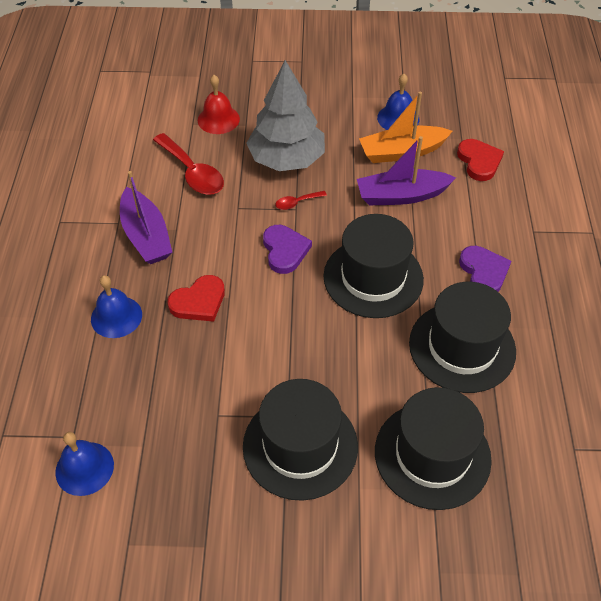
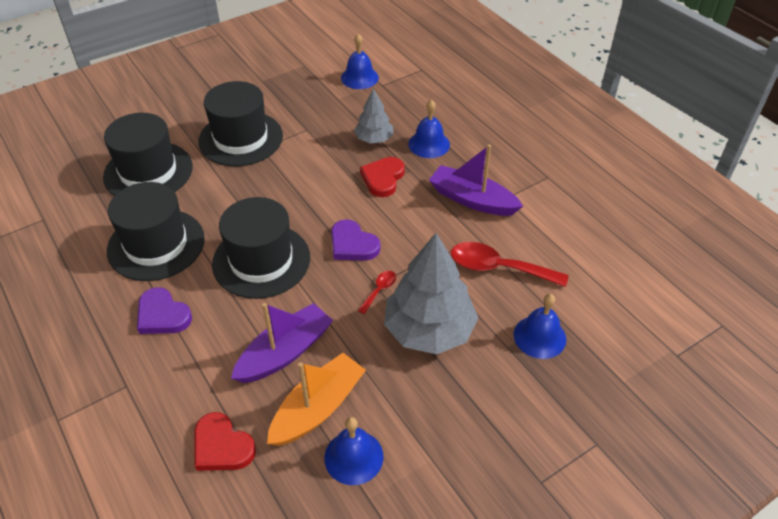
camera: 145 degrees right, 5 degrees down
red bell [198,75,240,134] -> blue bell [514,294,566,359]
none -> grey tree [354,89,393,143]

